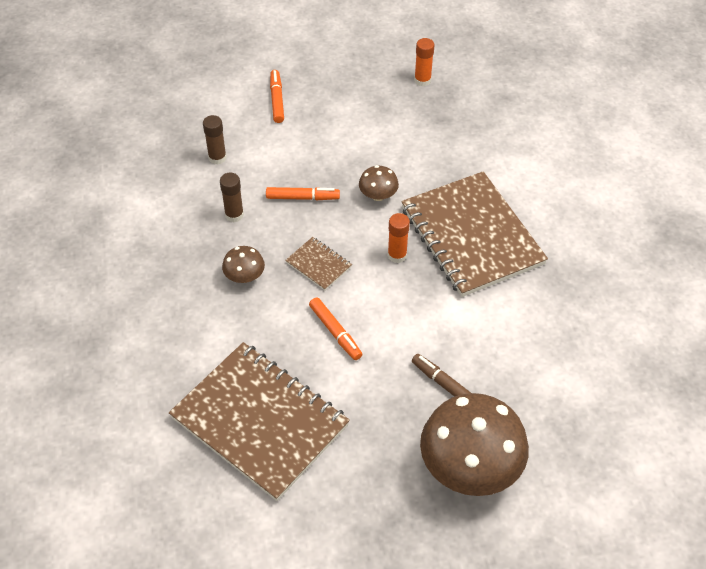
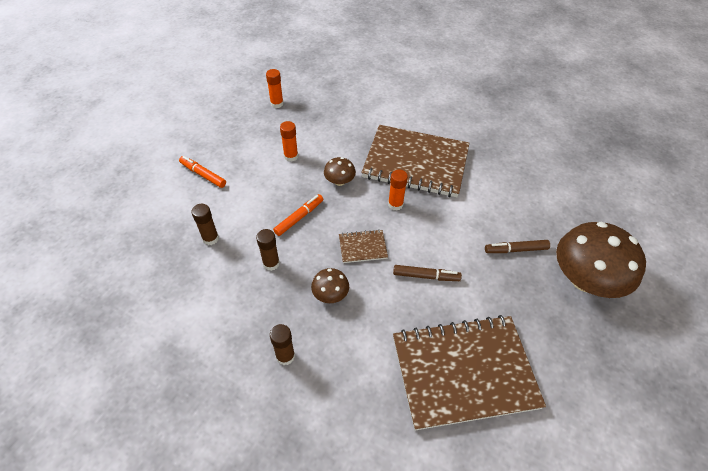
camera: 50 degrees left, 0 degrees up
orange marker [309,297,362,360] -> brown marker [393,265,462,281]
none -> brown glue stick [270,324,295,365]
none -> orange glue stick [280,121,298,162]

